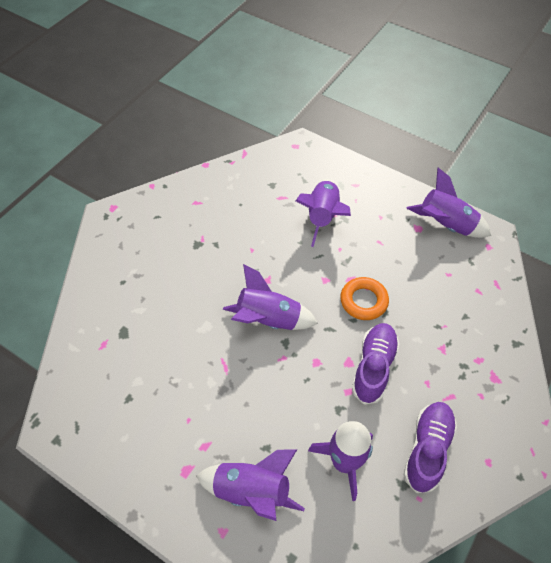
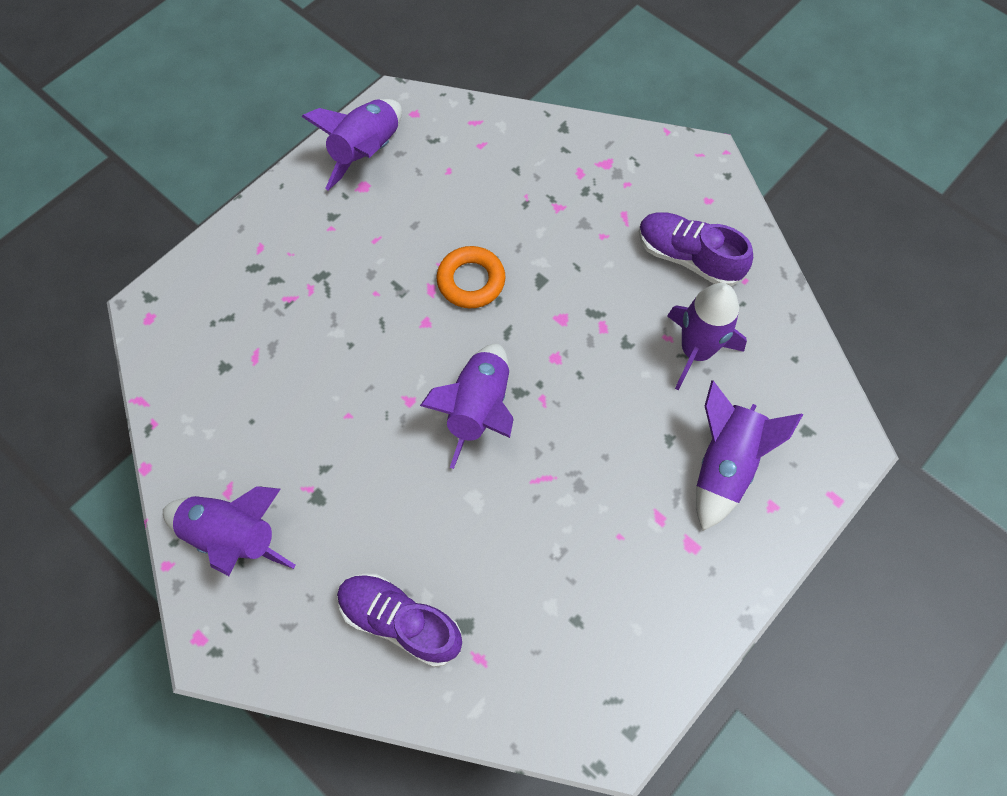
camera: 80 degrees left, 10 degrees up
purple rocket [296,180,351,247] -> purple rocket moved to [163,486,296,576]
purple shoe [352,323,399,405] -> purple shoe moved to [337,573,462,667]

